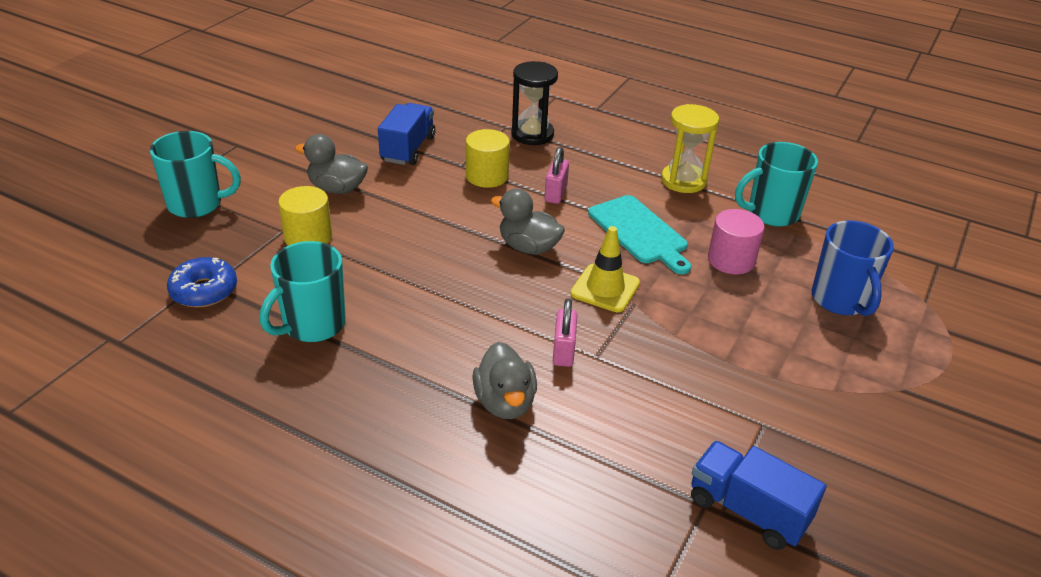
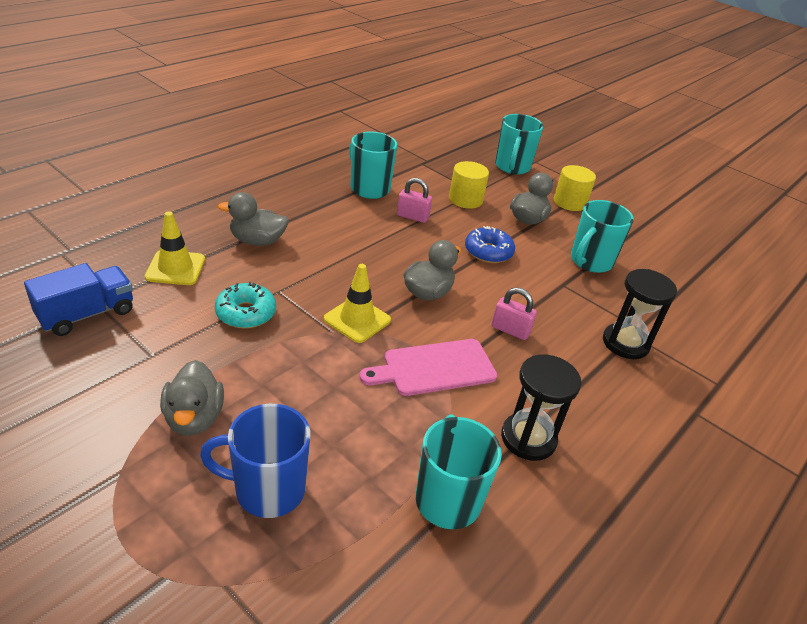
camera: 100 degrees right, 0 degrees up
blue donut [167,257,237,308] -> blue donut moved to [465,226,515,263]
blue truck [378,103,435,165] -> turquoise mug [571,200,634,273]
yellow cylinder [466,129,510,188] -> yellow cylinder moved to [554,165,596,211]
pink padlock [553,298,577,367] -> pink padlock moved to [397,178,432,223]
turquoise cutting board [588,195,691,274] -> pink cutting board [359,339,497,396]
yellow hourglass [661,104,719,193] -> black hourglass [501,355,581,461]
pink cylinder [708,209,765,274] -> none
none -> yellow traffic cone [145,211,205,285]
none -> grey duck [160,360,224,436]
none -> turquoise donut [215,282,276,329]

